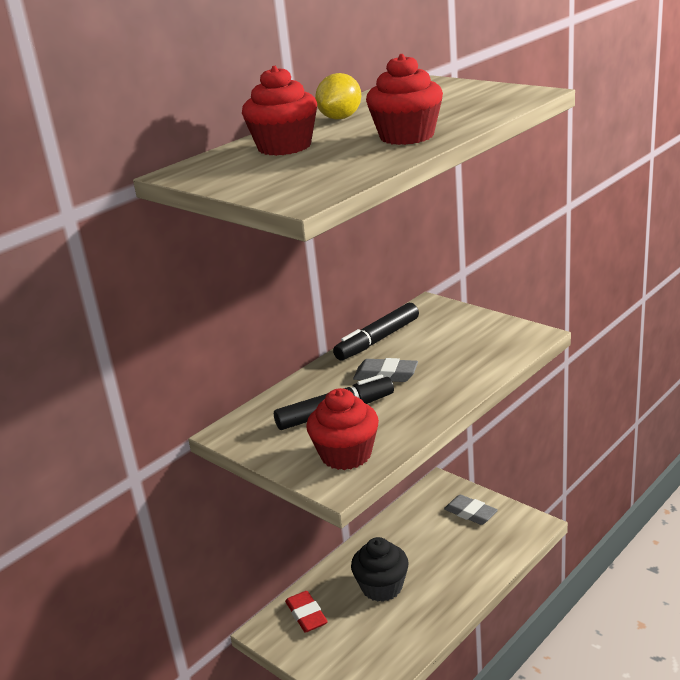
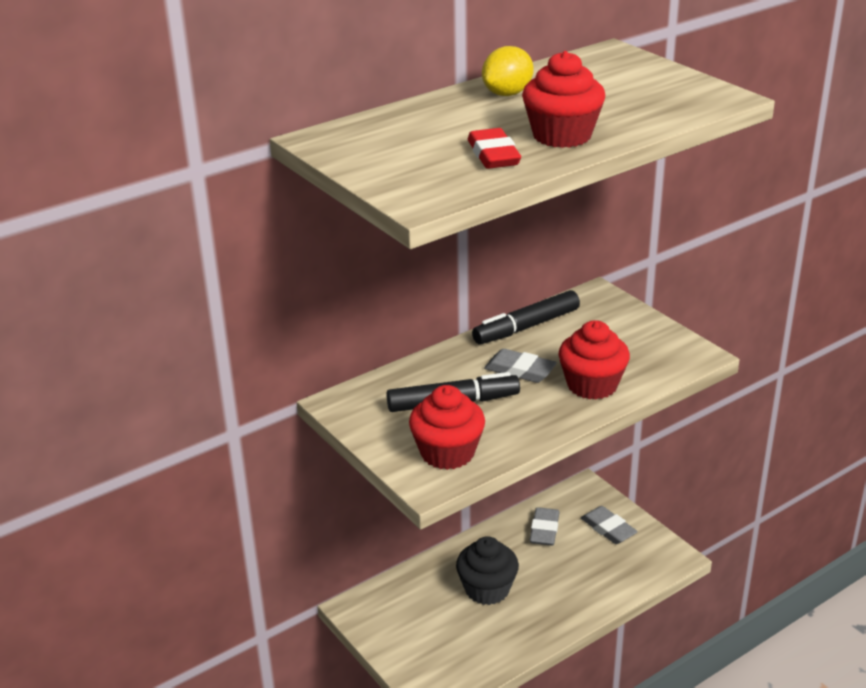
camera: 10 degrees right, 5 degrees up
red cupcake [242,66,317,156] -> red cupcake moved to [558,320,630,400]
red eraser [285,591,328,633] -> red eraser moved to [468,128,521,169]
none -> grey eraser [530,507,559,546]

